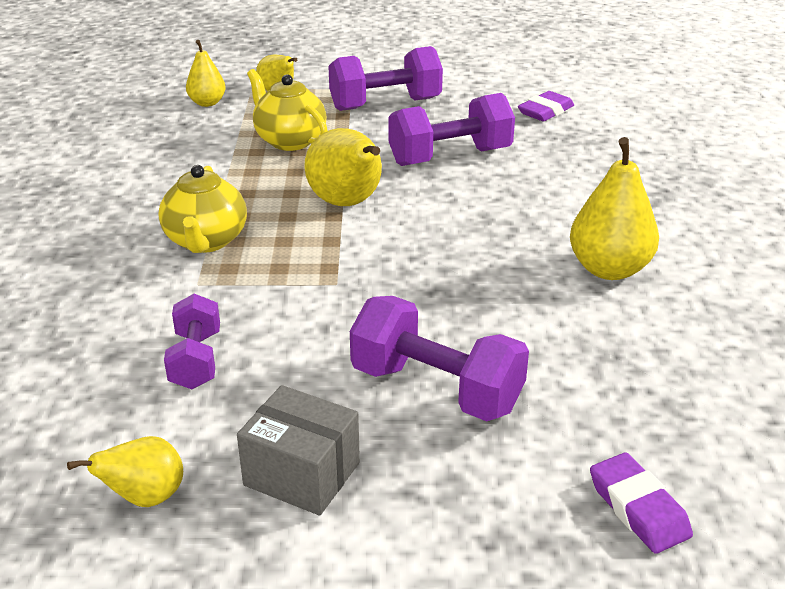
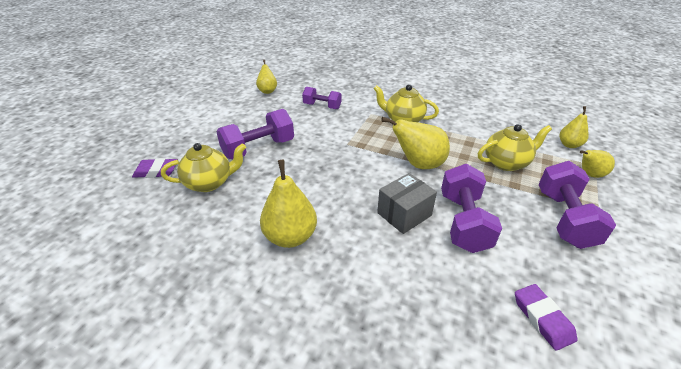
camera: 115 degrees right, 5 degrees up
grey box [237,385,360,516] -> grey box moved to [377,173,437,234]
none -> yellow teapot [161,143,246,192]

